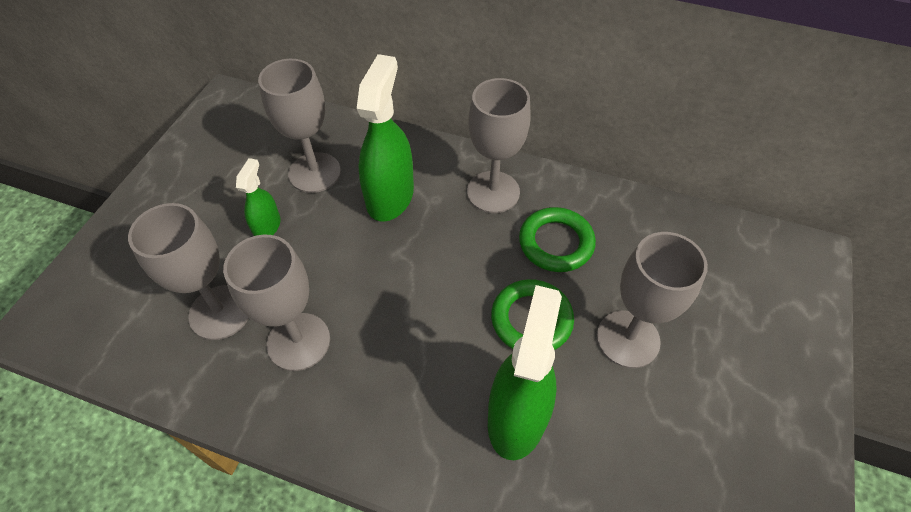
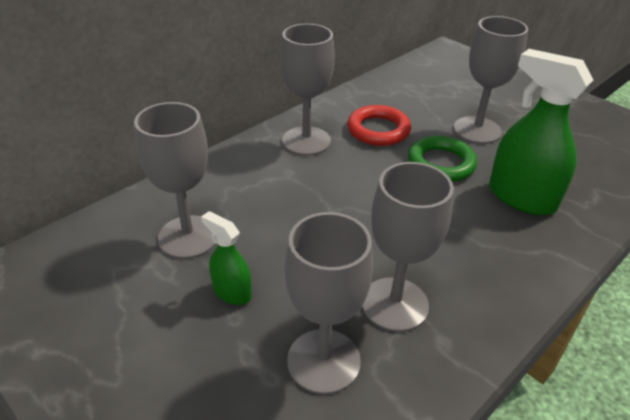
camera: 65 degrees left, 15 degrees down
green spray bottle [357,54,414,222] -> none
green ring [519,207,596,272] -> red ring [348,105,411,146]

